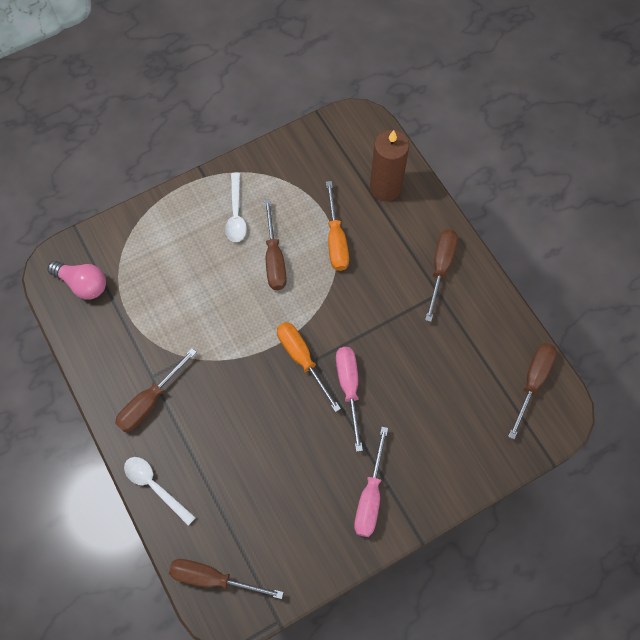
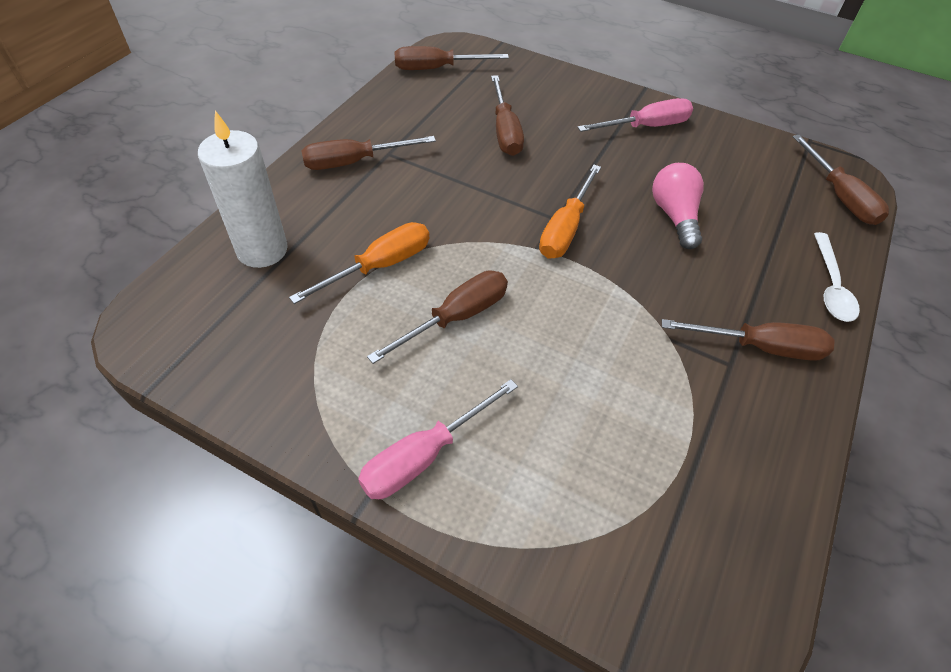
camera: 125 degrees left, 15 degrees down
pink light bulb [48,261,106,299] -> pink light bulb moved to [652,163,704,249]
white spoon [225,173,247,242] -> none
pink screwdriver [336,347,363,452] -> pink screwdriver moved to [358,379,518,499]
brown candle [370,130,409,201] -> white candle [198,110,288,268]
none -> brown screwdriver [491,75,524,156]

